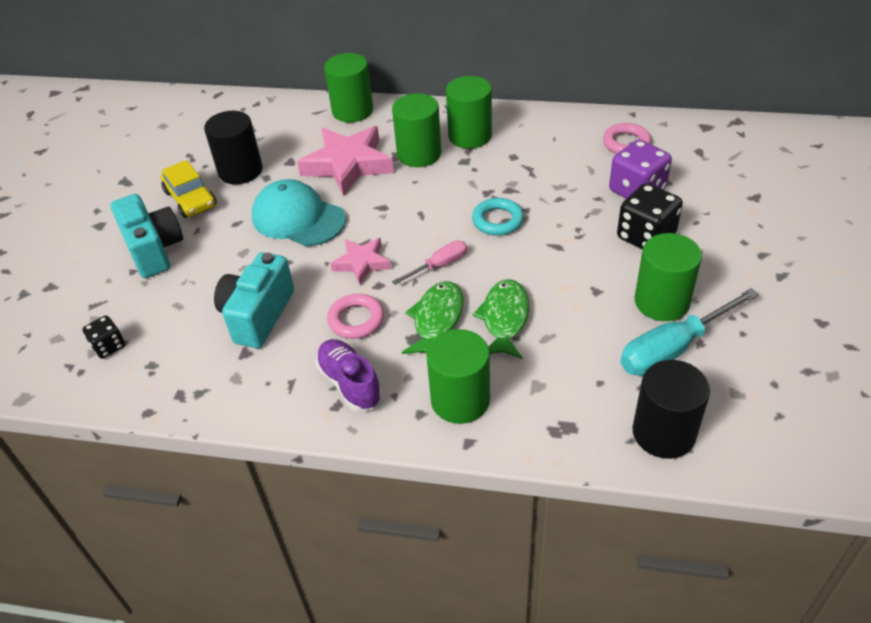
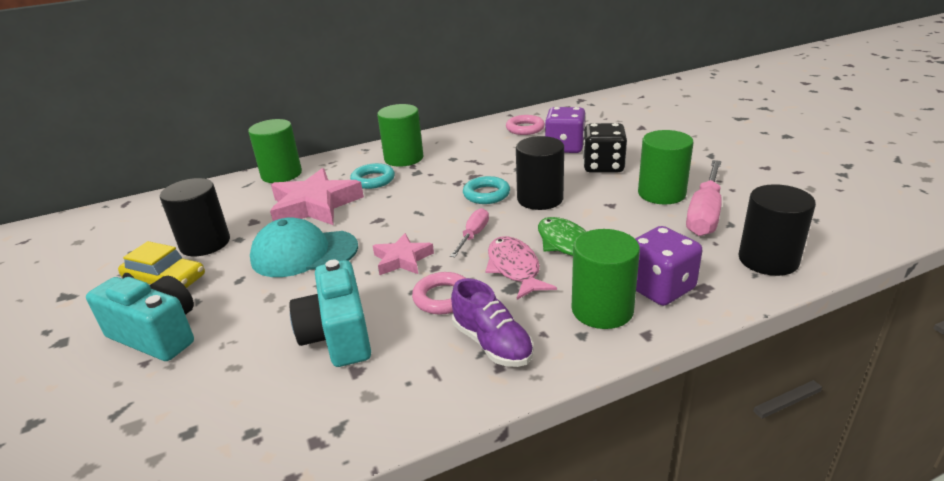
camera: 35 degrees left, 15 degrees down
black dice [82,316,125,359] -> none
purple shoe [315,339,382,412] -> purple shoe turned 150 degrees counterclockwise [451,278,534,367]
green cylinder [392,93,441,167] -> turquoise ring [350,163,395,189]
green fish [402,281,463,354] -> pink fish [485,236,557,300]
turquoise screwdriver [620,288,759,376] -> pink screwdriver [686,160,722,236]
none -> black cylinder [516,136,564,210]
none -> purple dice [635,226,702,306]

